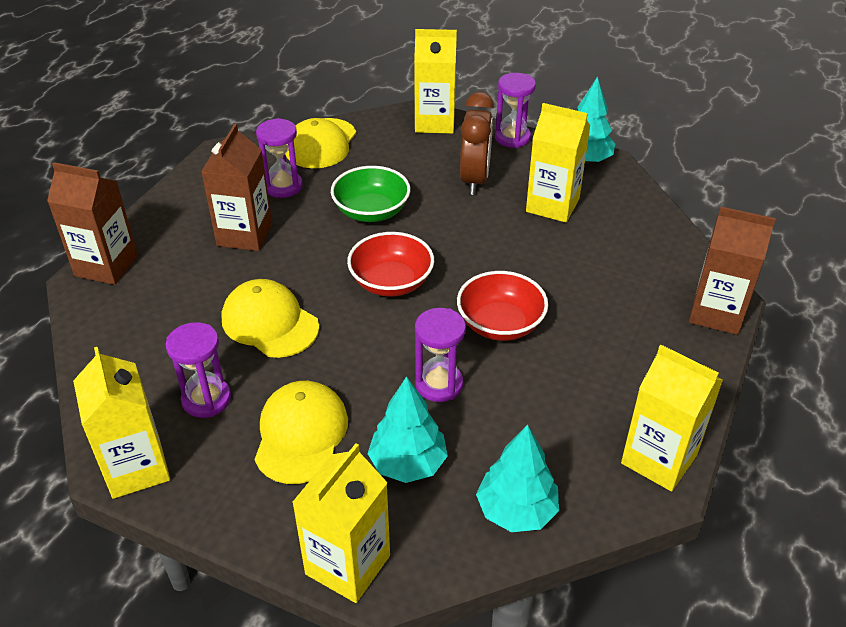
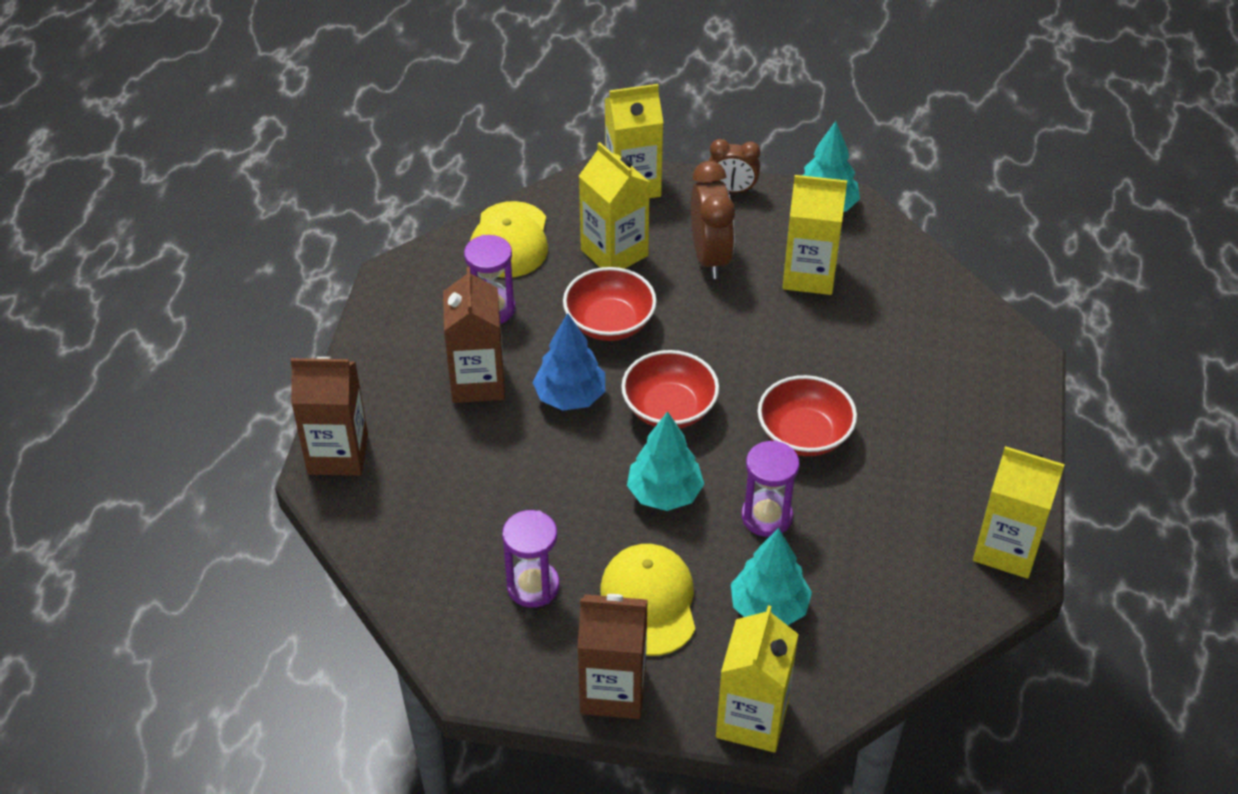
camera: 15 degrees left, 5 degrees up
yellow carton [73,347,170,499] -> yellow carton moved to [579,142,650,269]
yellow cap [222,279,319,358] -> none
green bowl [331,166,410,222] -> red bowl [563,267,657,341]
turquoise tree [476,424,559,532] -> turquoise tree moved to [627,411,704,511]
purple hourglass [495,73,536,148] -> brown clock [709,139,760,193]
brown carton [689,207,776,335] -> brown carton moved to [578,594,648,719]
none -> blue tree [533,313,605,411]

